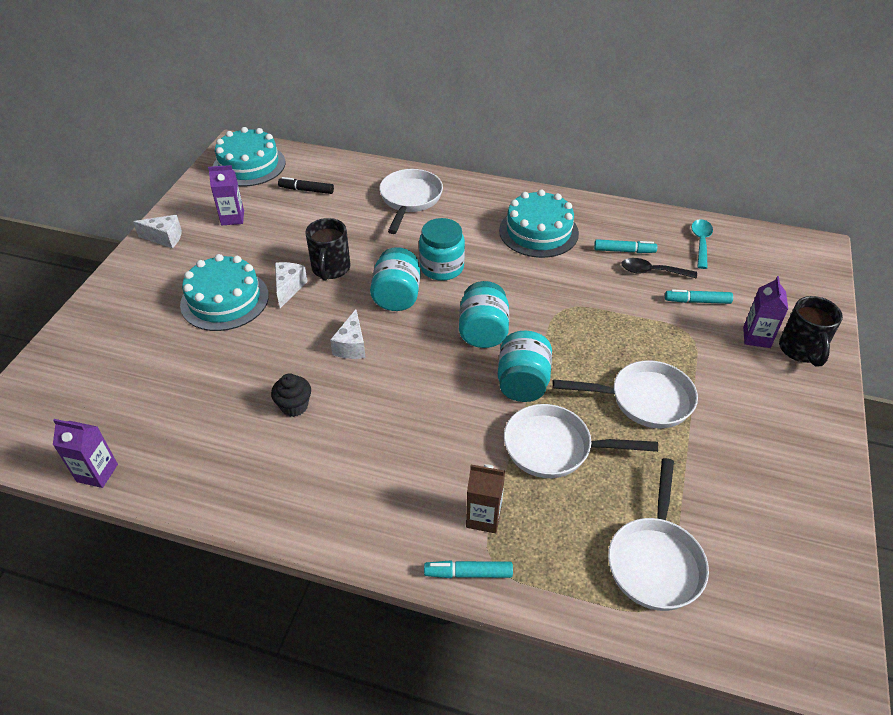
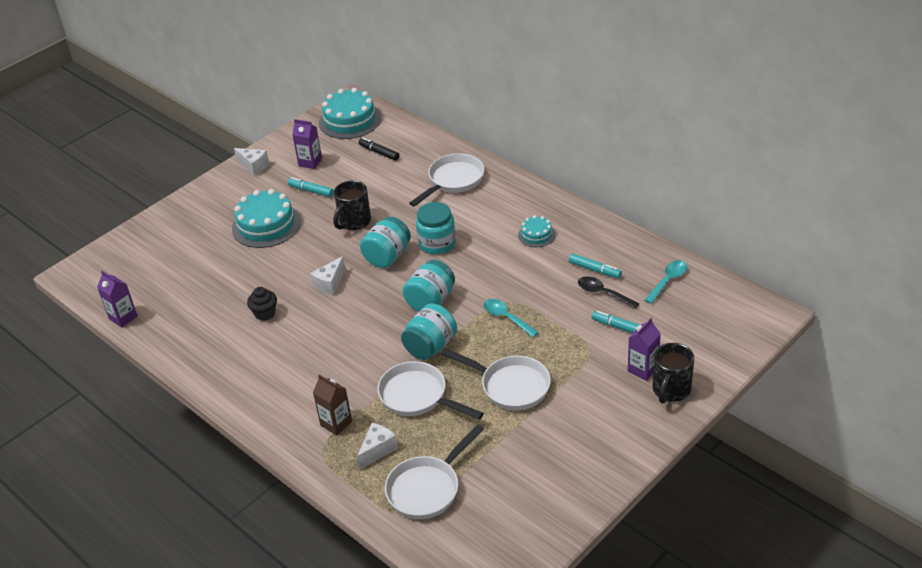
camera: 30 degrees right, 5 degrees down
white cheese [275,262,308,308] -> white cheese moved to [357,423,398,470]
turquoise marker [424,560,513,578] -> turquoise marker moved to [287,177,334,197]
turquoise cake [499,189,579,258] -> turquoise cake [518,215,555,247], size x0.52
none -> turquoise spoon [483,299,539,337]

